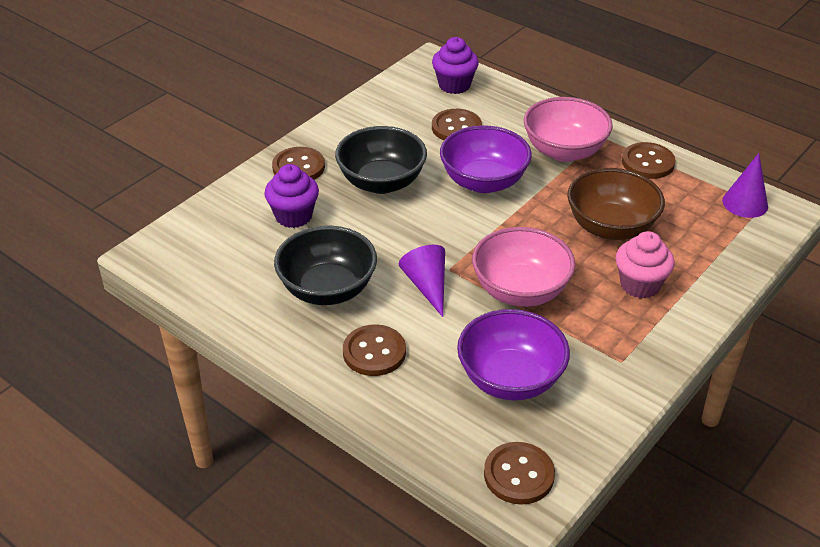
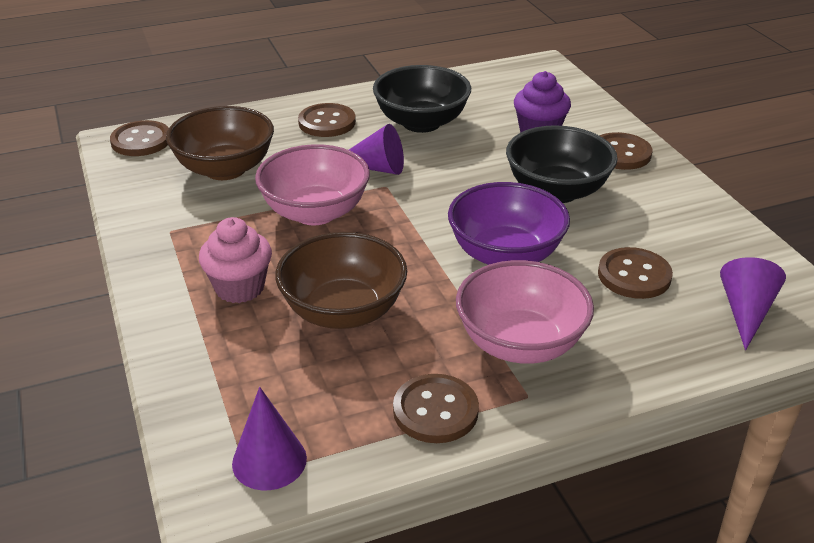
camera: 120 degrees right, 5 degrees down
purple cupcake [432,37,479,94] -> purple cone [720,257,786,350]
purple bowl [457,309,570,401] -> brown bowl [166,106,274,180]

